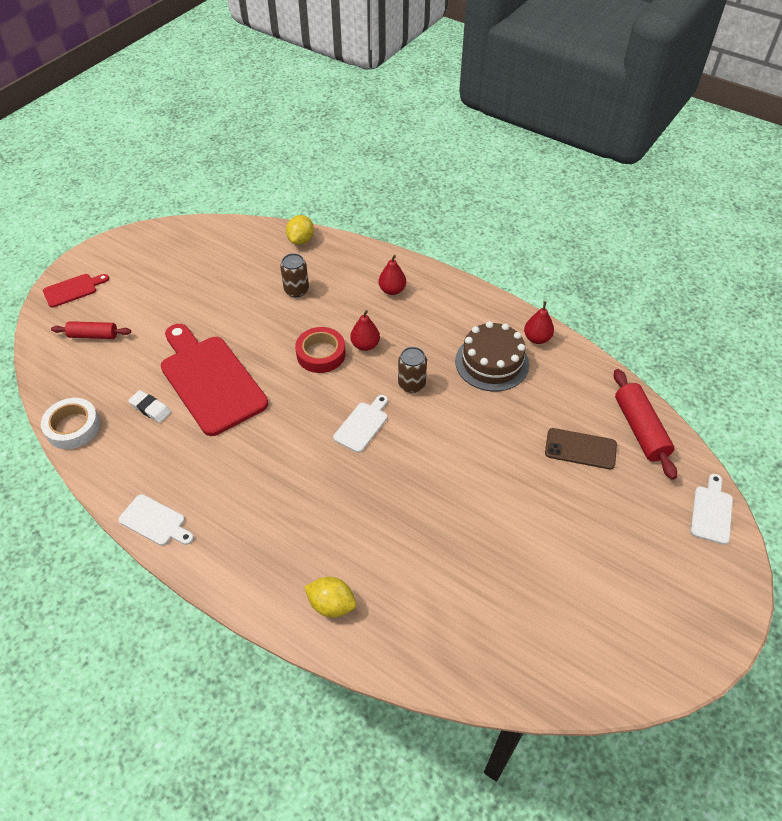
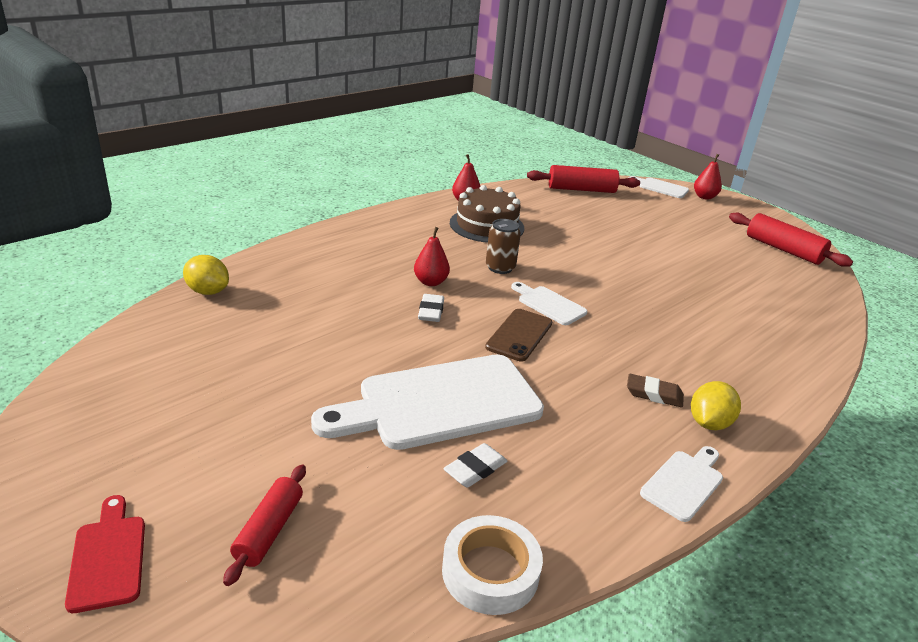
camera: 80 degrees left, 20 degrees down
red cutting board [161,324,268,436] -> white cutting board [311,355,544,450]
brown can [280,253,309,297] -> none
red tape [295,327,346,373] -> white eraser [418,294,444,322]
yellow lemon [305,577,356,617] -> yellow lemon moved to [691,381,741,430]
red pear [379,255,406,295] -> red pear moved to [694,154,722,200]
brown phone [545,428,617,469] -> brown phone moved to [485,309,552,362]
none -> brown eraser [627,374,684,408]
none -> red rolling pin [729,213,853,267]

